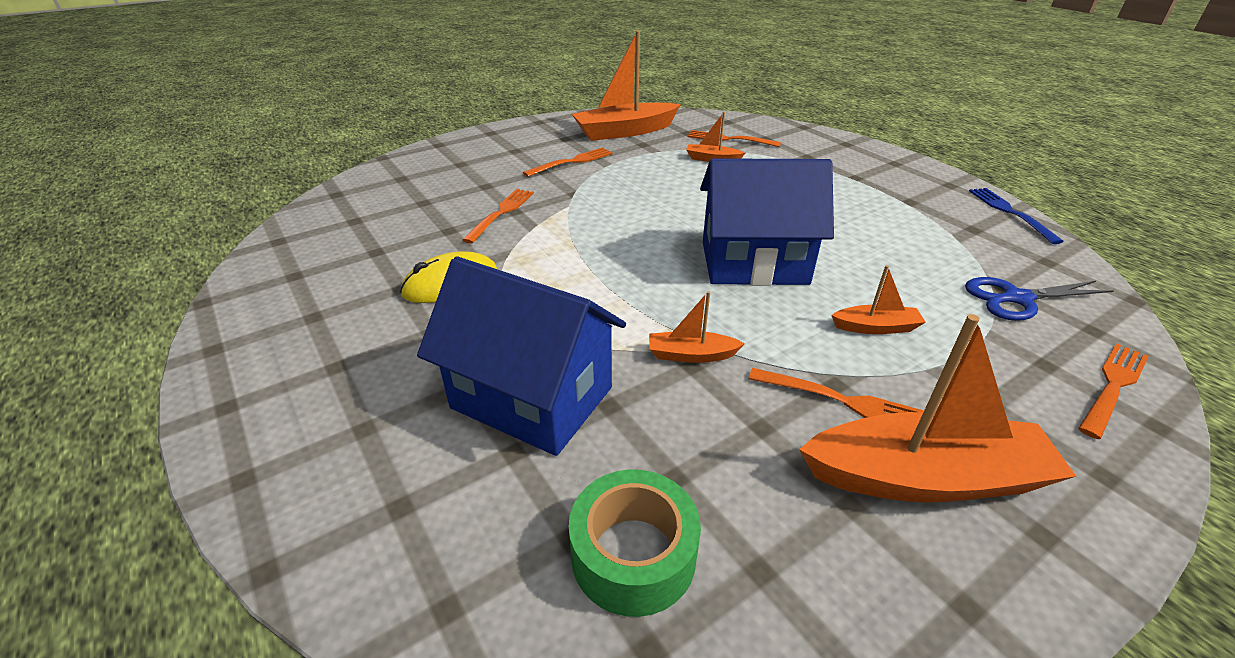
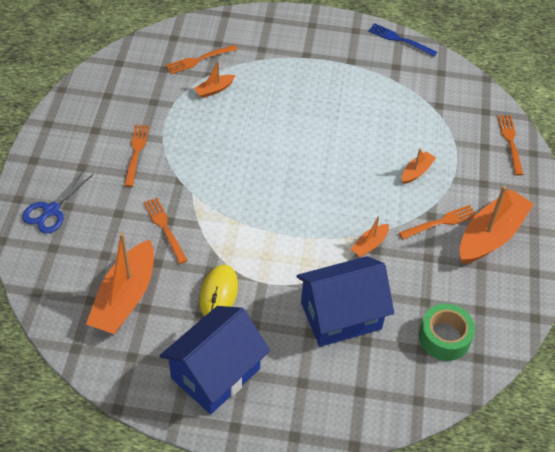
camera: 50 degrees left, 15 degrees up
orange boat [572,31,681,141] -> orange boat moved to [86,233,154,334]
blue house [700,158,834,286] -> blue house moved to [159,306,270,414]
blue scissors [965,277,1114,321] -> blue scissors moved to [22,170,93,234]

